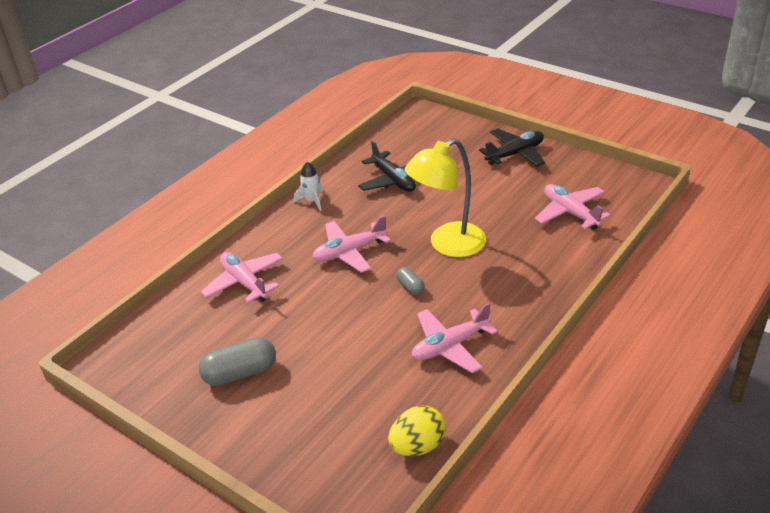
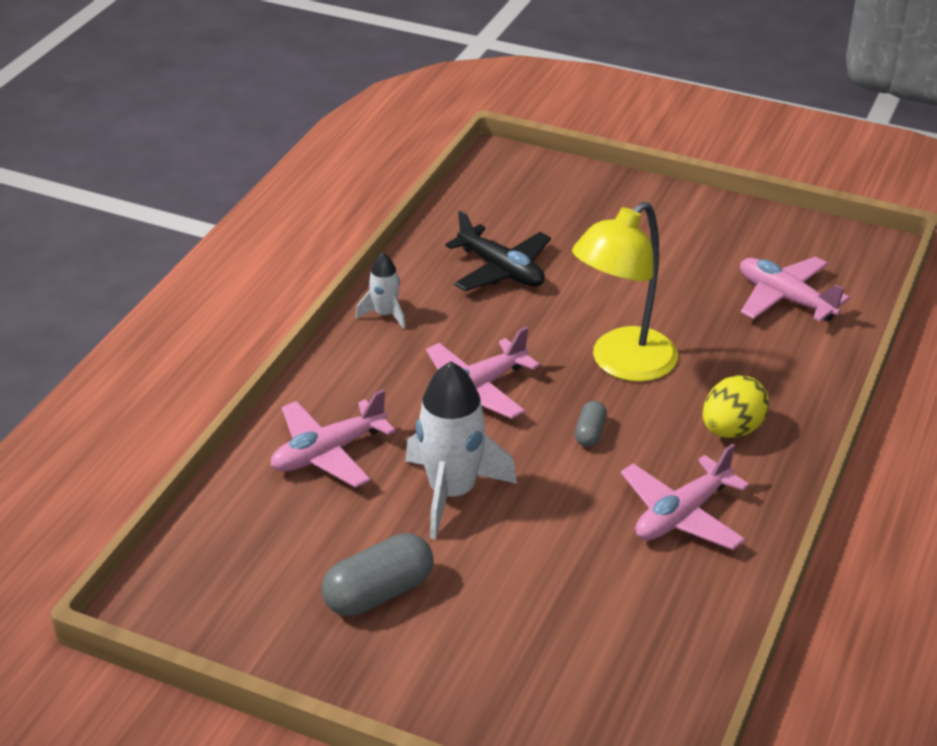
camera: 15 degrees left, 0 degrees up
pink plane [200,252,283,303] -> pink plane turned 75 degrees counterclockwise [270,389,396,488]
yellow egg [388,406,446,456] -> yellow egg moved to [703,375,769,438]
grey capsule [396,267,425,295] -> grey capsule turned 60 degrees clockwise [575,401,607,447]
black plane [479,128,545,167] -> none
none -> white rocket [405,361,517,539]

